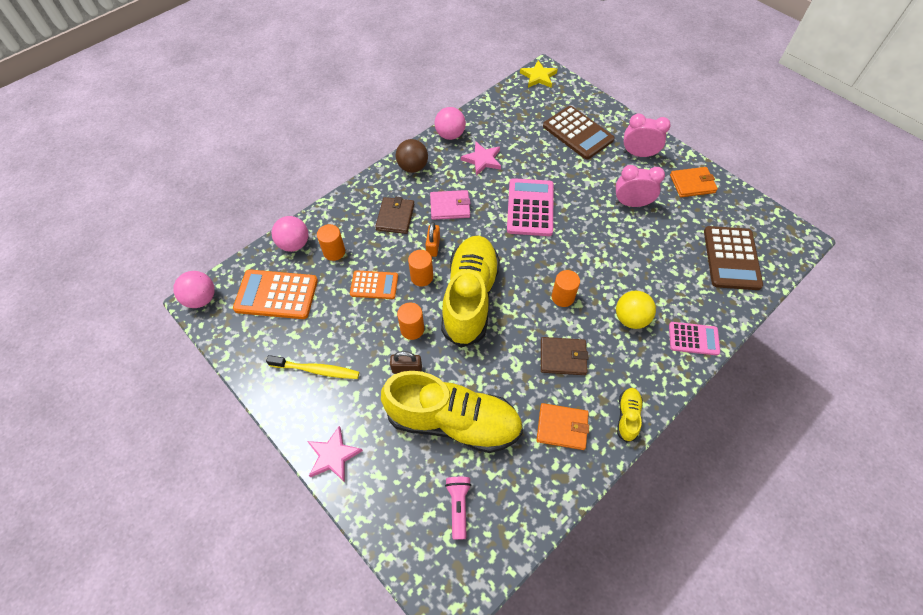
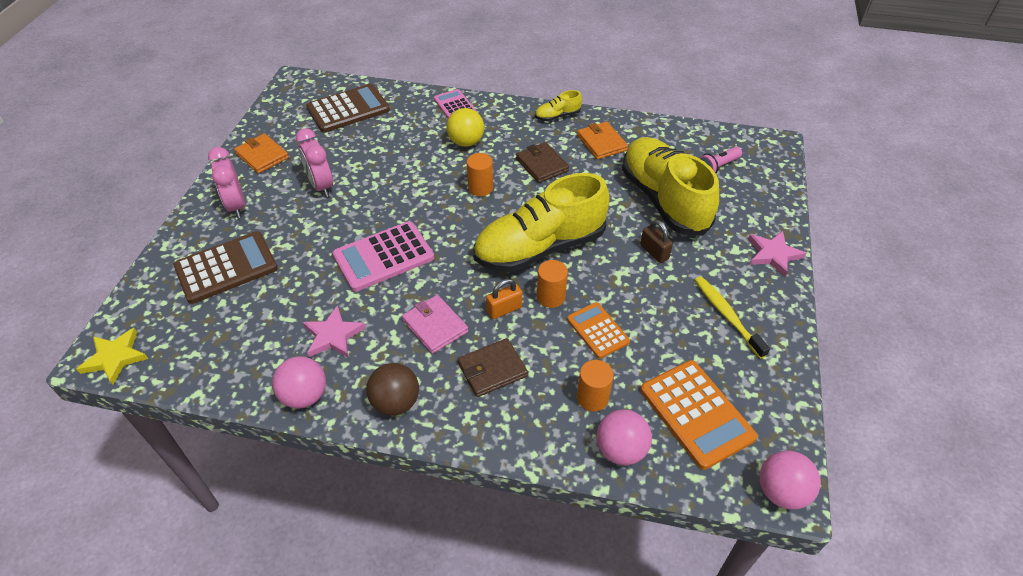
camera: 125 degrees left, 10 degrees down
orange cylinder [397,303,424,340] -> none
brown calculator [543,106,615,159] -> brown calculator turned 45 degrees clockwise [173,231,278,304]

